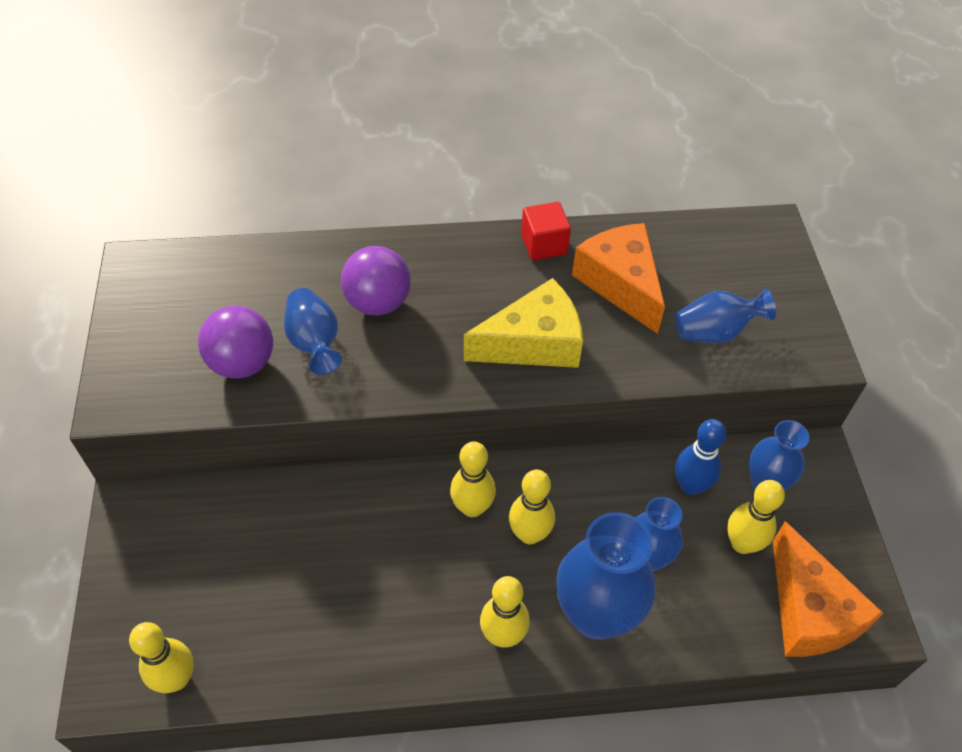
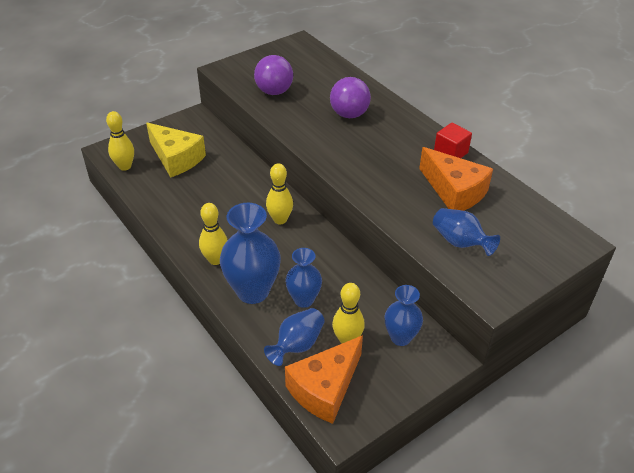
camera: 60 degrees right, 10 degrees down
blue vase [284,288,342,375] -> blue vase moved to [264,308,325,366]
yellow cheese [464,278,583,368] -> yellow cheese moved to [146,123,206,178]
yellow bowling pin [509,470,555,544] -> none
orange cheese [572,223,665,334] -> orange cheese turned 105 degrees clockwise [419,147,493,211]
blue bowling pin [675,419,726,495] -> none

